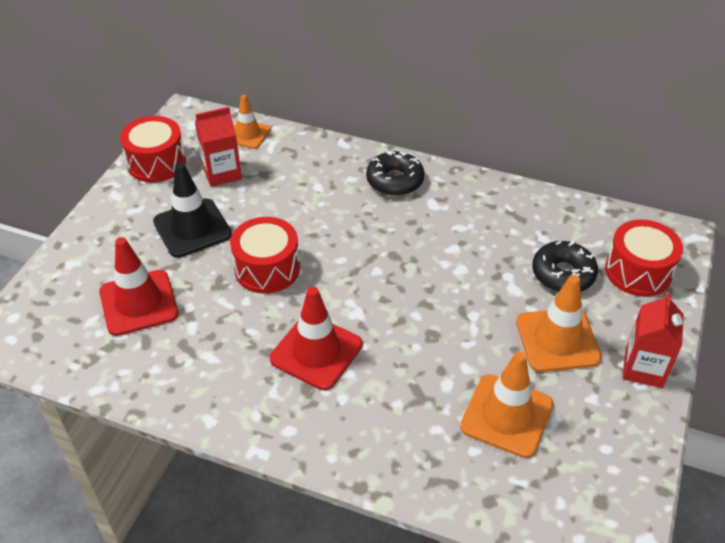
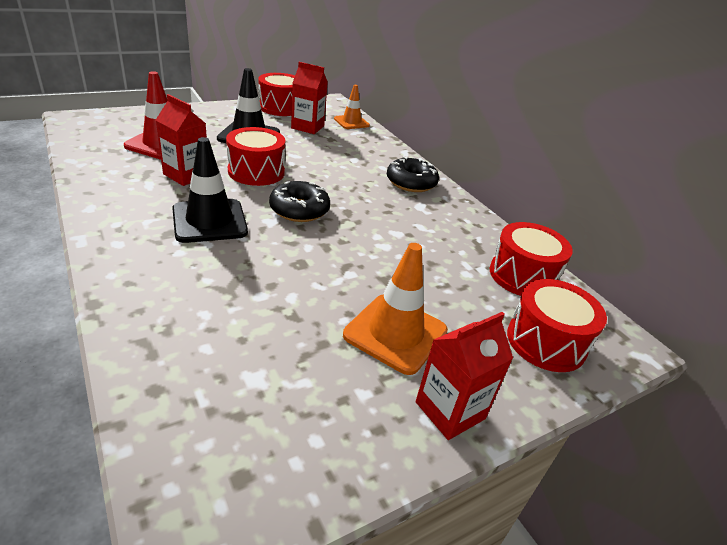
camera: 35 degrees right, 10 degrees down
red traffic cone [270,287,363,390] -> black traffic cone [172,137,248,243]
orange traffic cone [460,352,553,458] -> none
black donut [532,240,598,292] -> black donut moved to [269,181,330,222]
none -> red carton [156,94,207,186]
none -> red drum [490,222,573,296]

